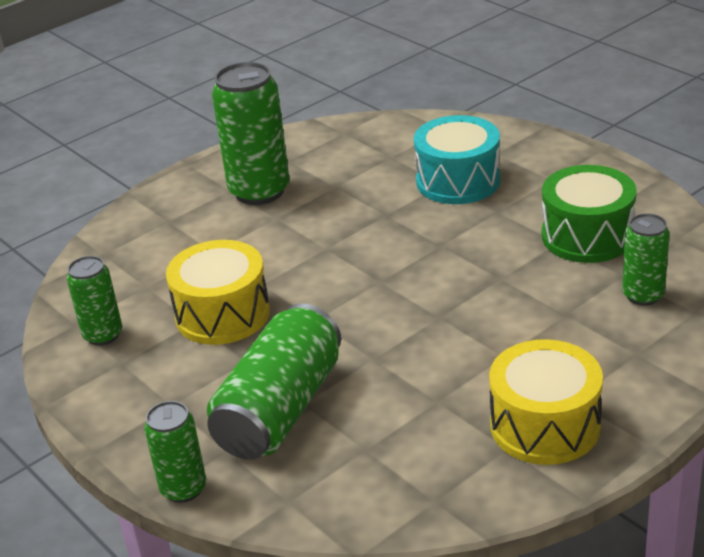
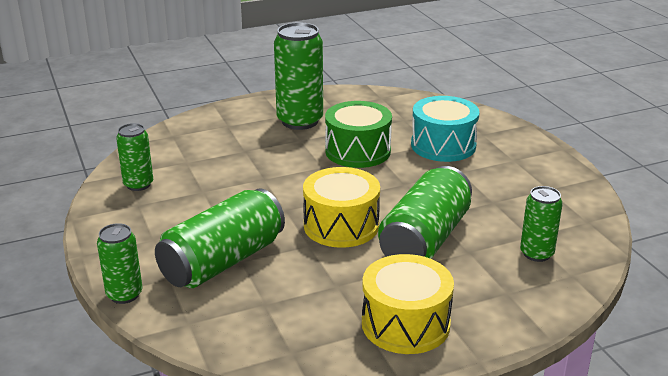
camera: 15 degrees right, 5 degrees down
yellow drum [166,240,270,345] -> yellow drum moved to [303,167,380,248]
green drum [542,165,637,263] -> green drum moved to [325,101,392,168]
none -> green can [378,166,472,259]

